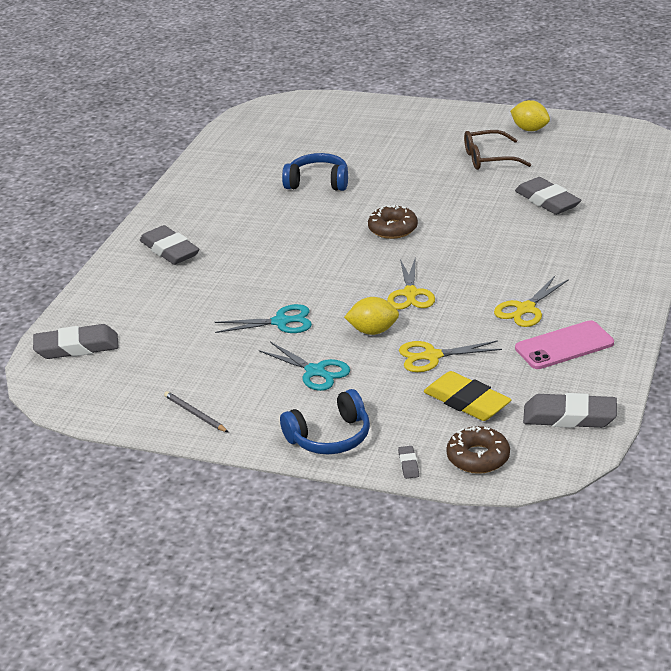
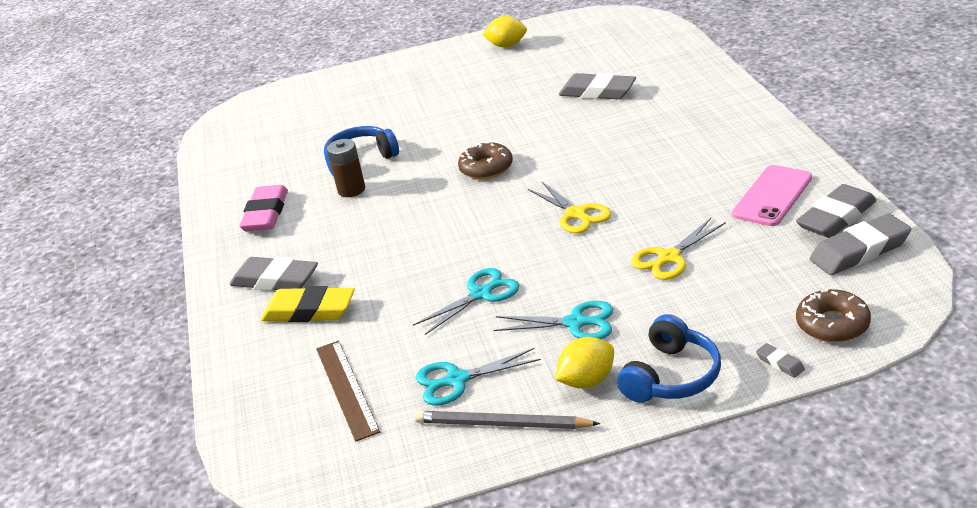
camera: 30 degrees left, 0 degrees up
grey eraser [33,324,119,359] -> grey eraser moved to [796,184,877,238]
grey pencil [164,391,228,432] -> grey pencil [415,411,600,429], size x1.56
yellow lemon [344,297,399,335] -> yellow lemon moved to [555,337,614,389]
yellow eraser [424,371,512,421] -> yellow eraser moved to [261,286,355,322]
brown glasses [464,130,531,170] -> none
yellow scissors [494,276,569,327] -> none
none -> pink eraser [239,185,288,231]
none -> brown ruler [316,341,380,442]
none -> brown battery [327,139,365,197]
none -> turquoise scissors [416,348,541,406]

